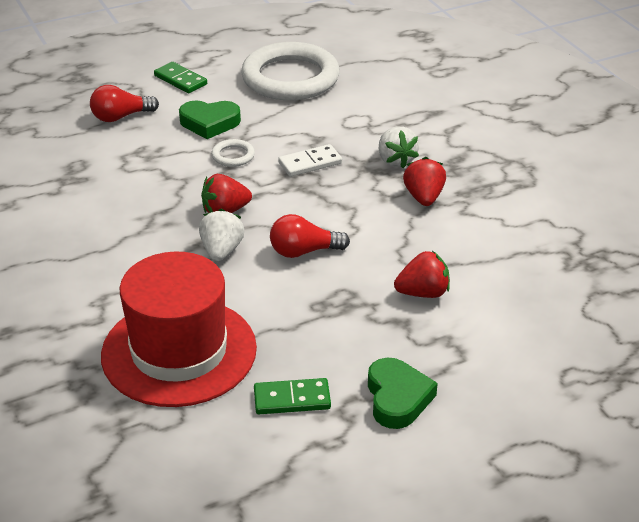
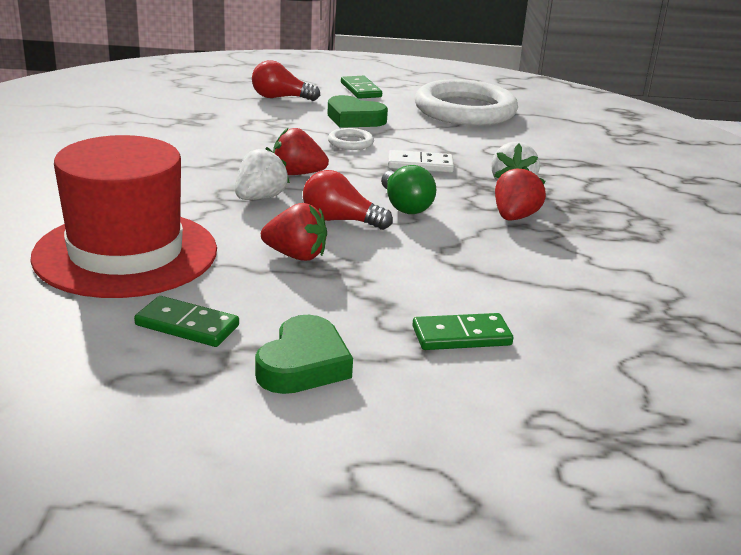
camera: 25 degrees right, 10 degrees down
red strawberry [394,251,450,298] -> red strawberry moved to [261,203,327,261]
none -> green light bulb [381,165,436,214]
none -> green domino [412,313,513,350]

